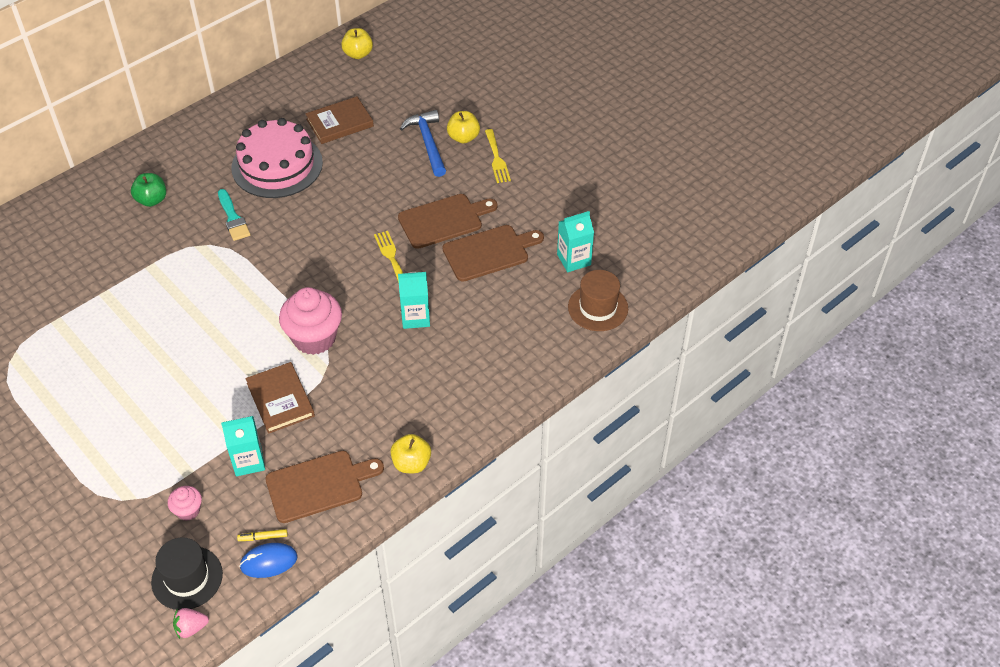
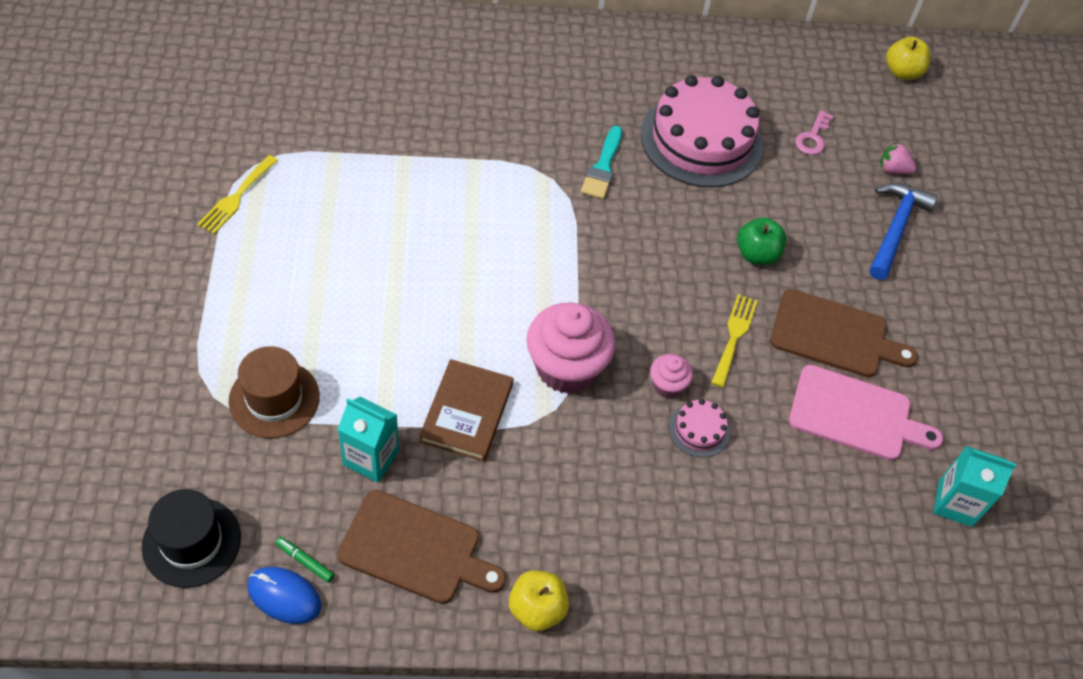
camera: 35 degrees right, 5 degrees up
green apple [131,173,166,207] -> green apple moved to [737,217,787,265]
pink cupcake [168,486,202,521] -> pink cupcake moved to [650,354,693,398]
pink strawberry [173,608,209,639] -> pink strawberry moved to [880,142,916,174]
yellow marker [237,529,288,541] -> green marker [275,537,334,583]
brown book [305,96,374,144] -> pink key [795,110,833,155]
turquoise carton [398,272,430,329] -> pink cake [669,399,730,458]
brown cutting board [442,225,544,282] -> pink cutting board [789,365,943,461]
yellow apple [447,111,480,143] -> none
yellow fork [485,129,511,183] -> yellow fork moved to [197,155,278,234]
brown hat [568,270,628,331] -> brown hat moved to [229,346,320,438]

